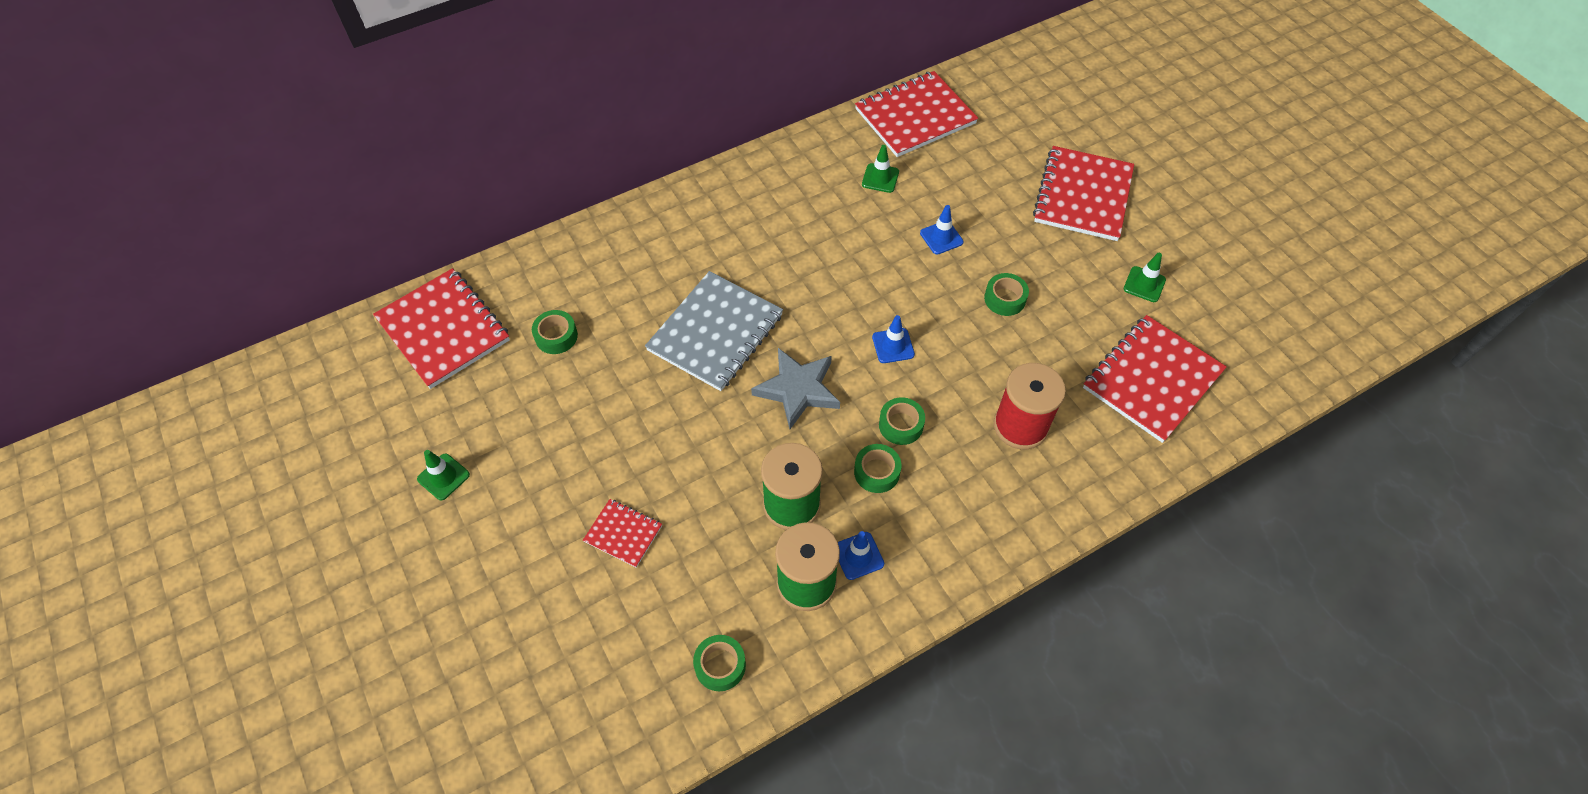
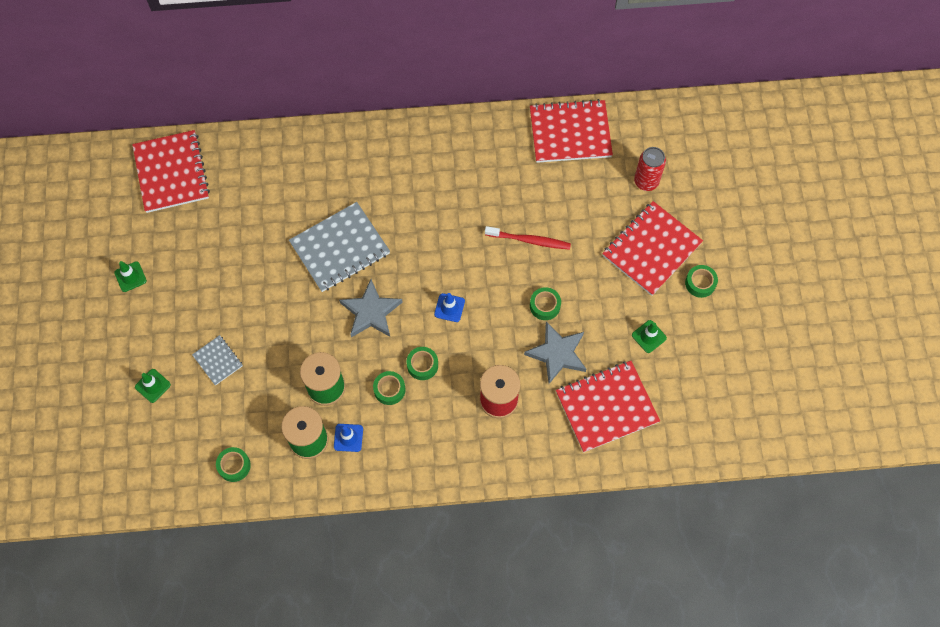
camera: 25 degrees right, 10 degrees up
green tape [532,310,578,354] -> green tape moved to [685,265,718,298]
red notebook [583,499,662,568] -> grey notebook [192,335,243,385]
green traffic cone [862,145,899,193] -> green traffic cone moved to [135,369,171,403]
blue traffic cone [920,205,963,254] -> red toothbrush [485,226,571,250]
none -> grey star [524,322,586,384]
none -> red can [634,147,666,191]

